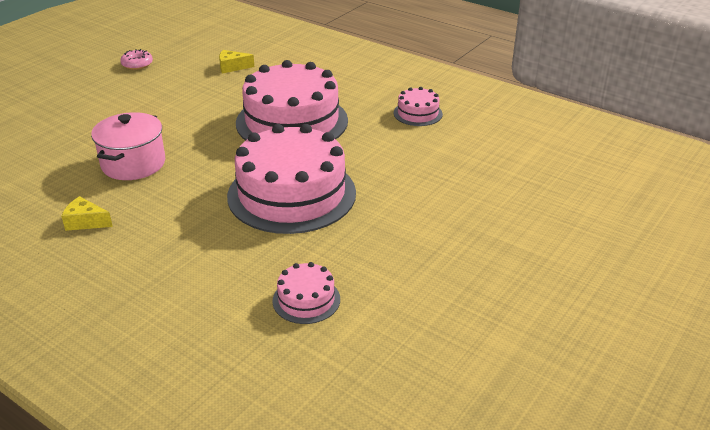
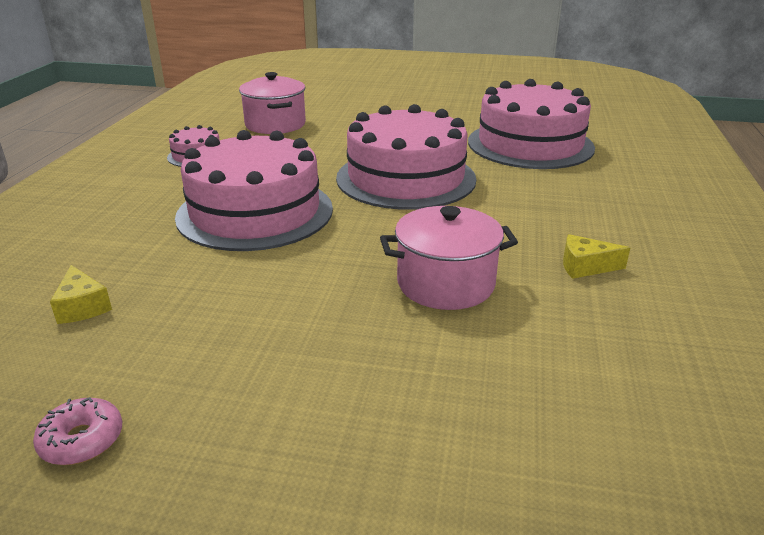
camera: 115 degrees left, 5 degrees down
yellow cheese [61,196,113,231] -> yellow cheese turned 105 degrees clockwise [563,234,630,279]
pink cake [272,262,340,324] -> pink cake [468,79,595,169], size x2.24
none -> pink pot [239,72,306,134]

